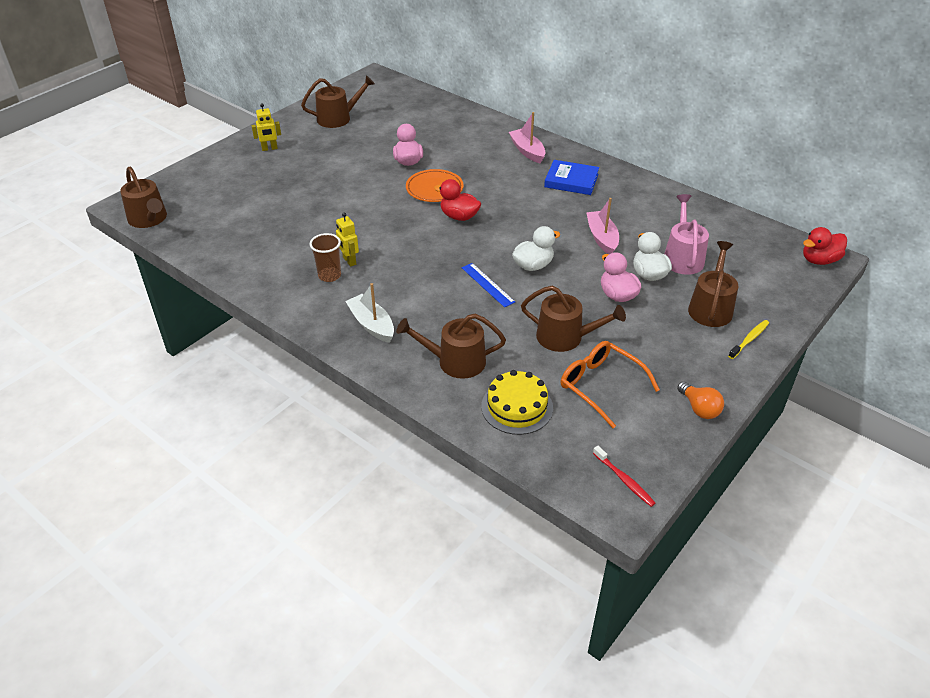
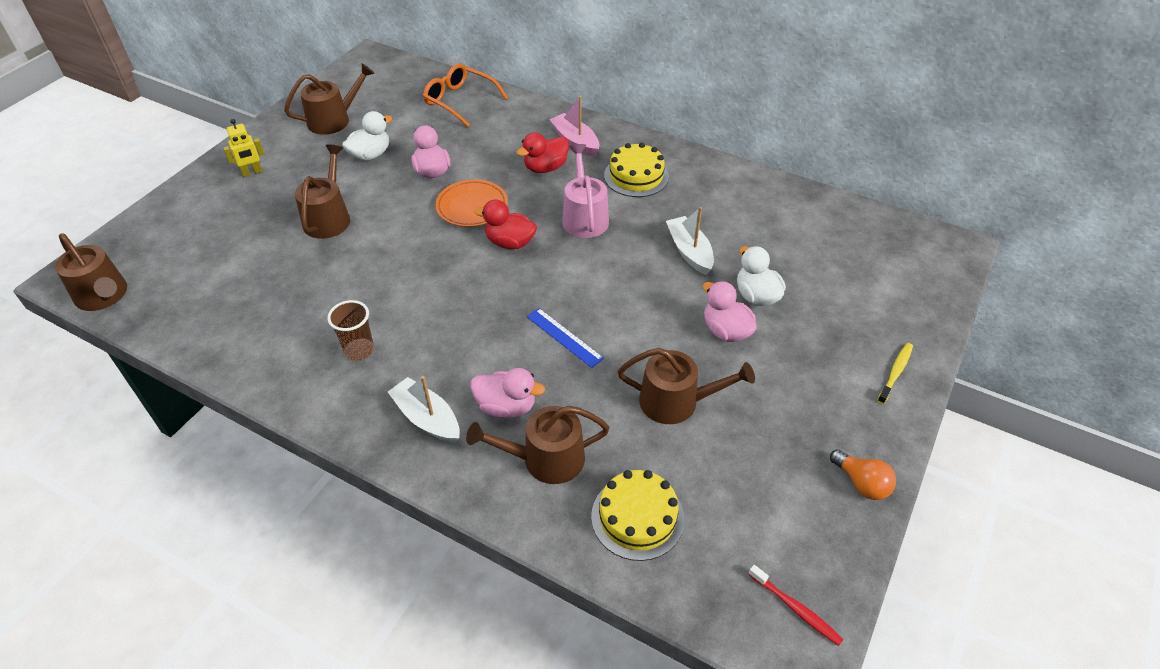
camera: 10 degrees left, 5 degrees up
yellow robot [336,213,359,267] -> none
white duck [512,226,560,271] -> white duck moved to [342,111,393,161]
blue book [544,160,599,195] -> yellow cake [604,142,669,197]
orange glasses [561,341,660,428] -> orange glasses moved to [423,64,508,127]
pink boat [586,198,619,254] -> white boat [666,207,714,275]
pink watering can [664,194,709,275] -> pink watering can moved to [562,144,609,238]
brown watering can [688,241,738,327] -> brown watering can moved to [295,145,350,239]
red duck [803,227,847,265] -> red duck moved to [516,132,569,173]
none -> pink duck [470,368,545,418]

